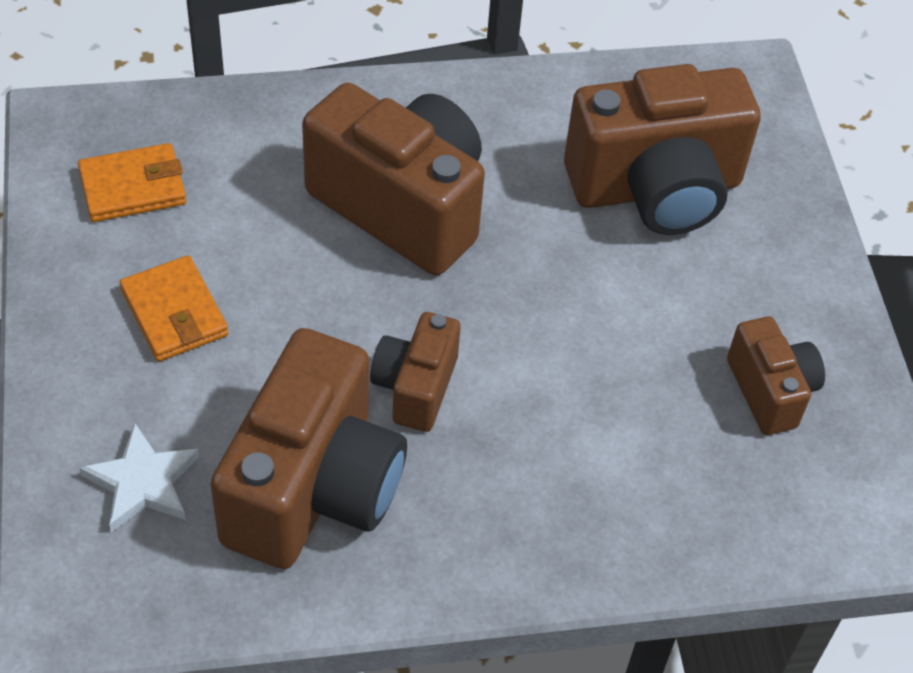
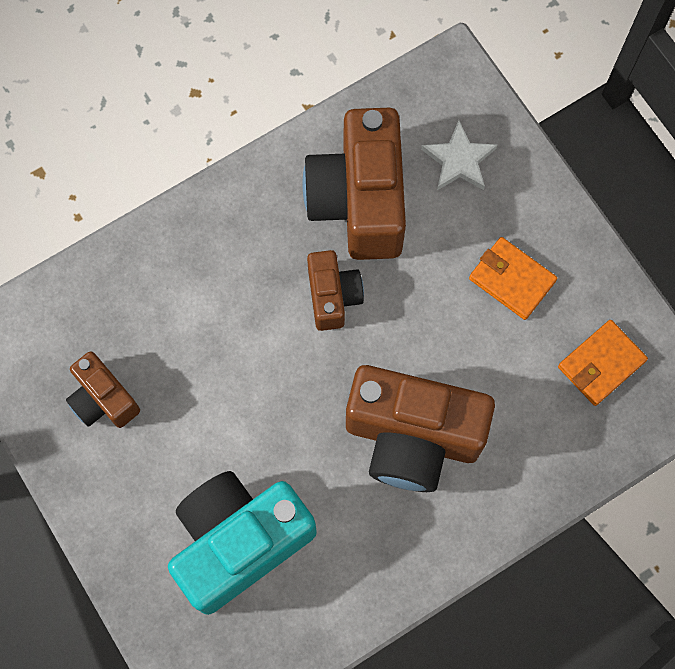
camera: 160 degrees right, 20 degrees up
brown camera [564,64,761,235] -> turquoise camera [168,471,317,615]

